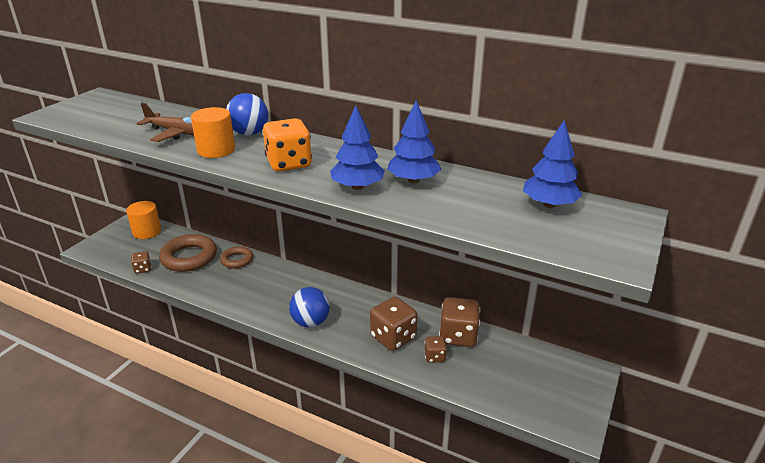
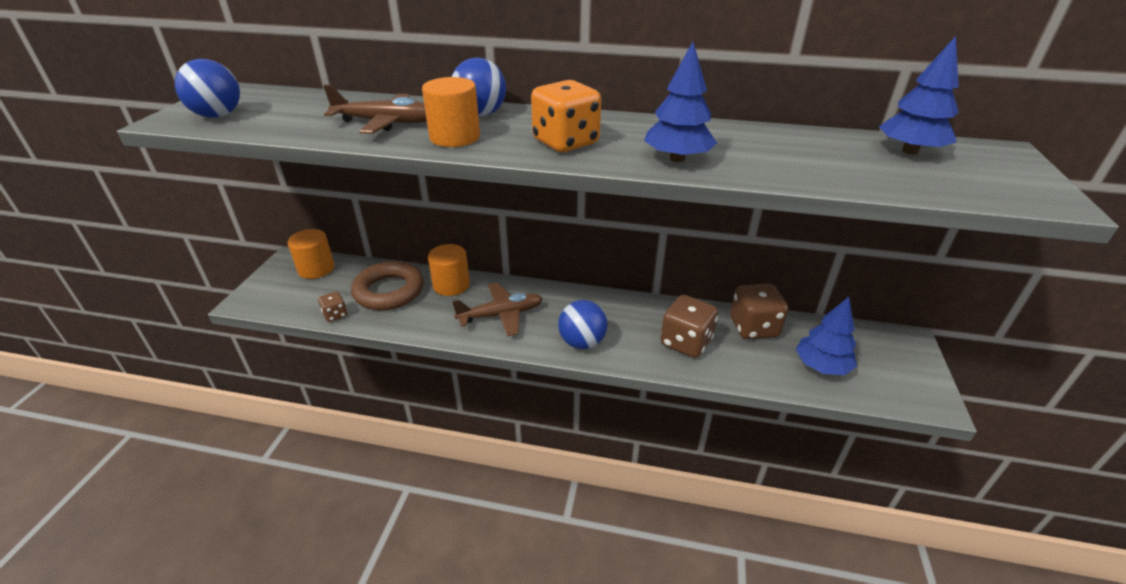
camera: 15 degrees left, 5 degrees up
brown ring [220,246,253,268] -> orange cylinder [428,244,470,296]
blue tree [387,100,441,183] -> blue tree moved to [796,297,857,375]
brown dice [425,336,447,363] -> none
none -> blue ball [175,59,240,118]
none -> brown plane [452,283,543,336]

